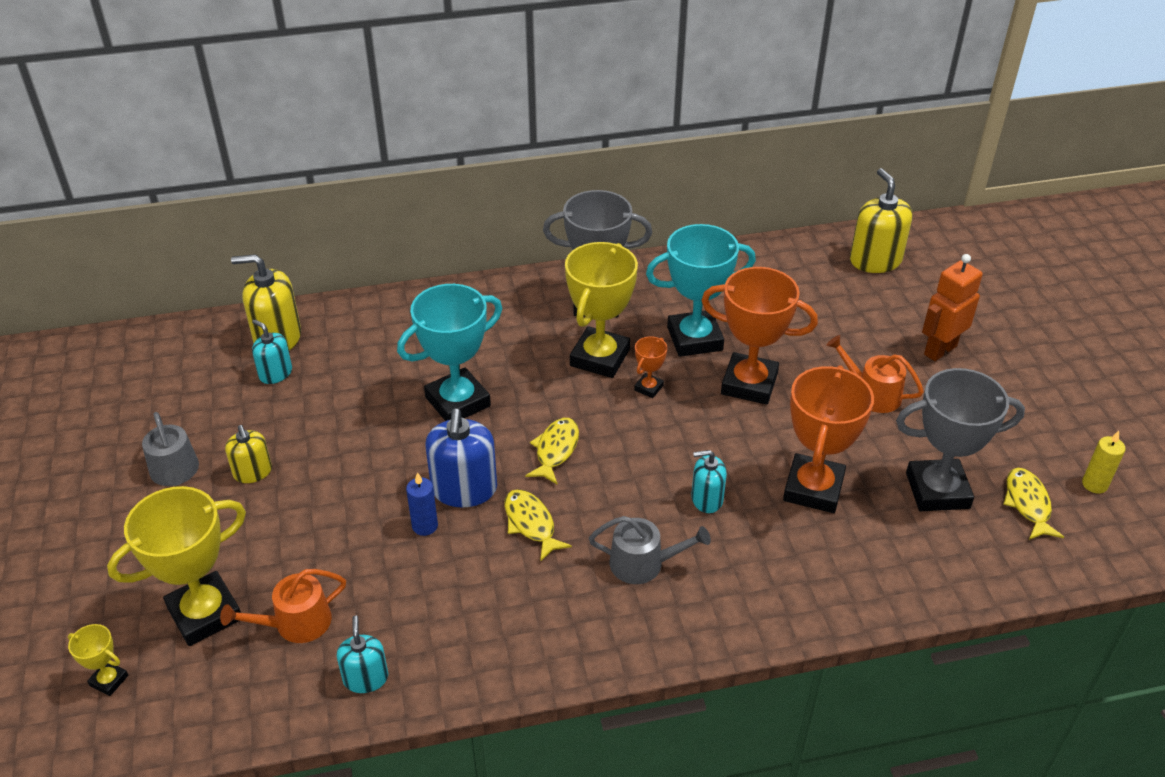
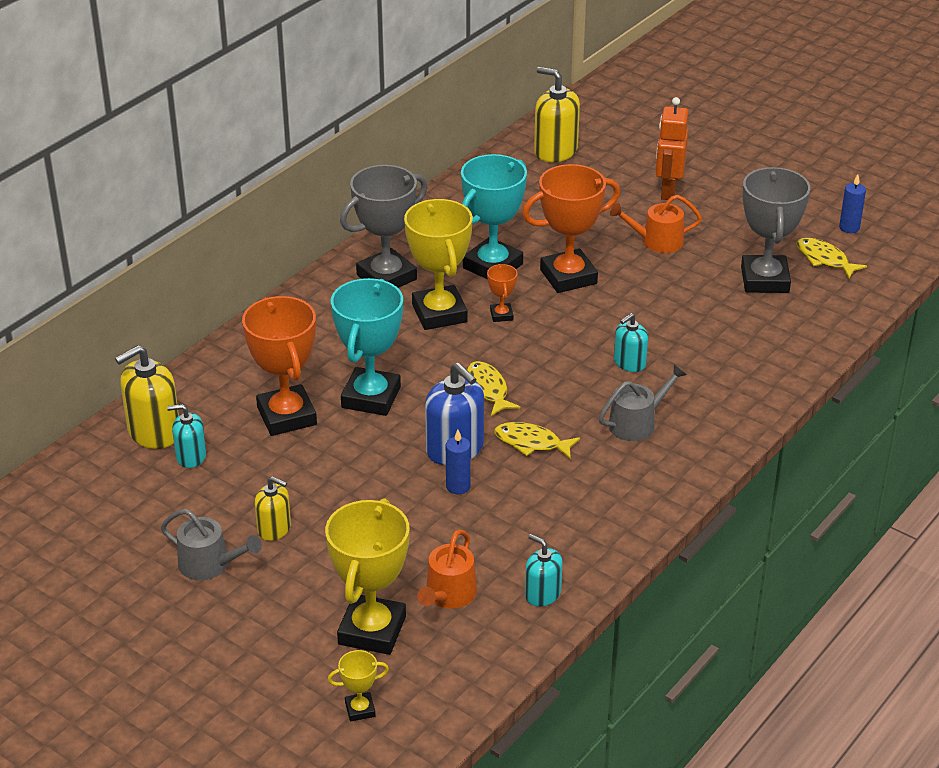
camera: 40 degrees left, 5 degrees down
orange trophy [783,365,874,513] -> orange trophy moved to [242,296,317,436]
grey trophy [896,368,1025,511] -> grey trophy turned 45 degrees counterclockwise [741,167,810,293]
yellow candle [1082,431,1126,494] -> blue candle [839,174,866,233]

